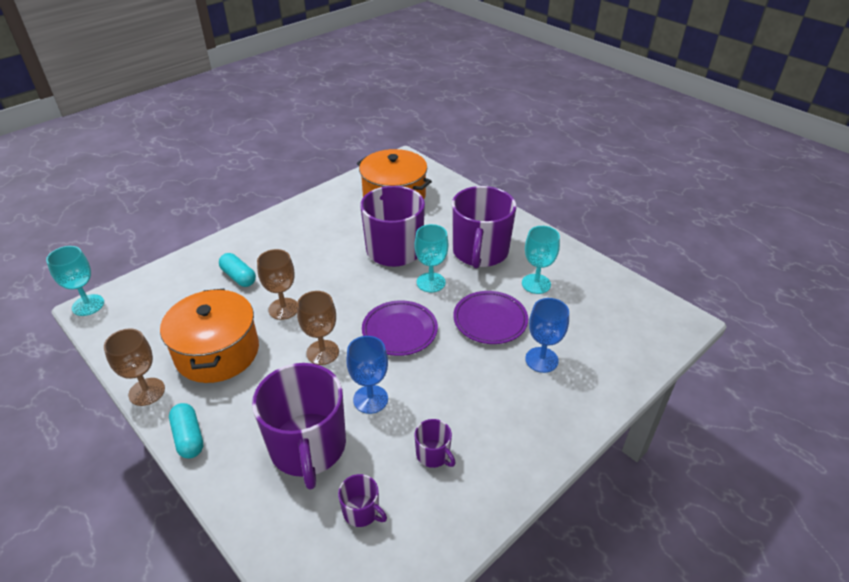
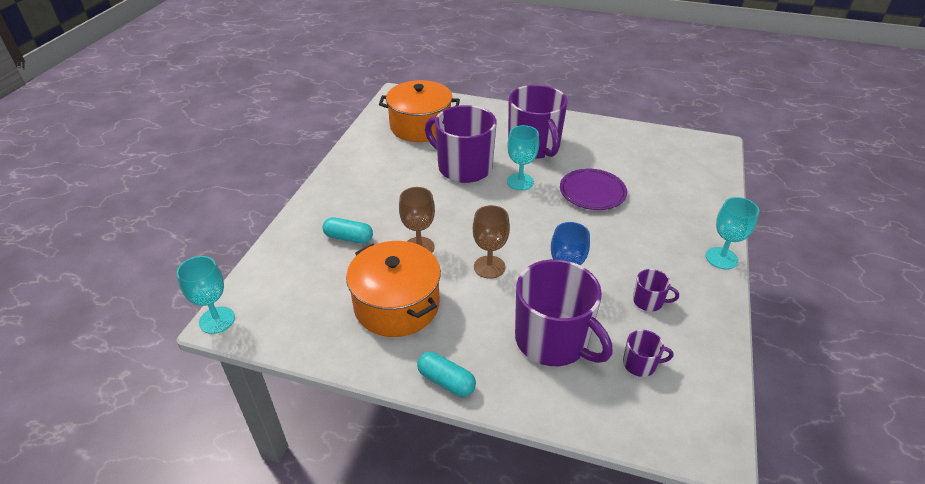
camera: 30 degrees left, 0 degrees up
brown goblet [104,328,165,406] -> none
purple plate [362,300,438,356] -> none
turquoise goblet [522,226,560,294] -> turquoise goblet moved to [706,197,759,269]
blue goblet [525,298,569,373] -> none

